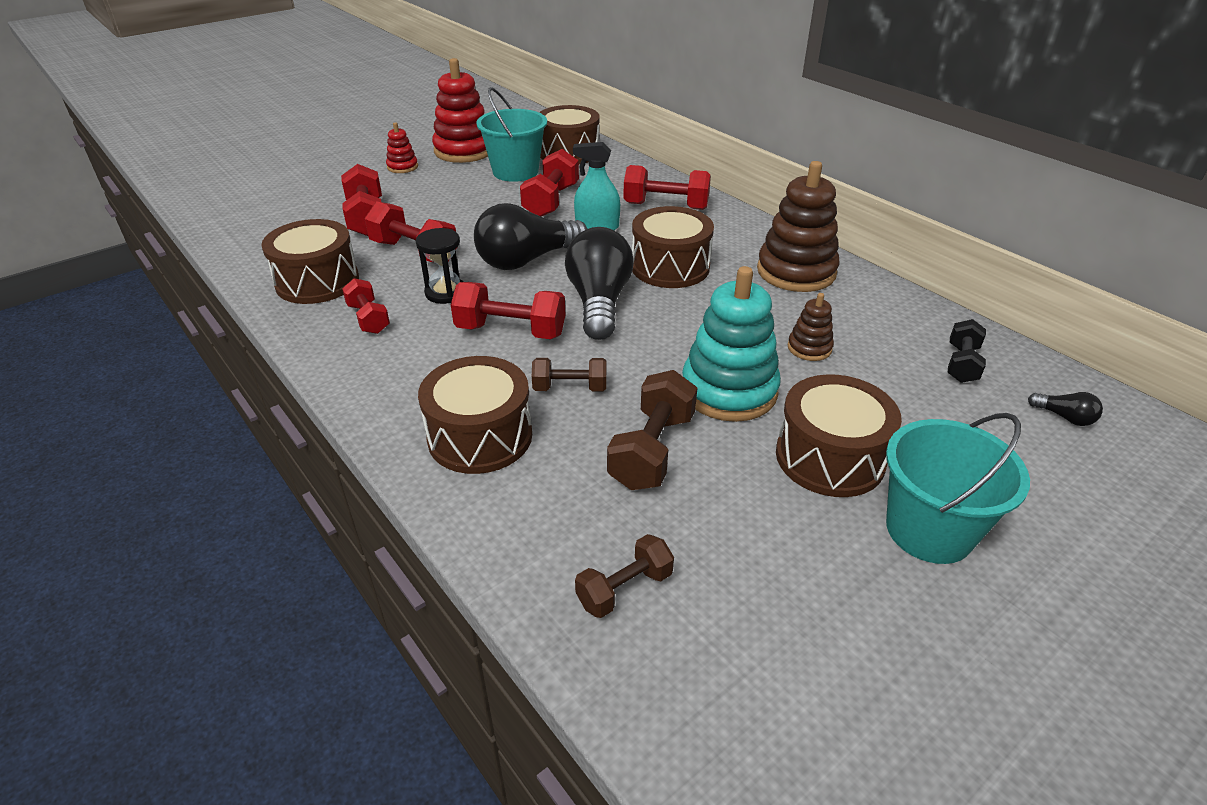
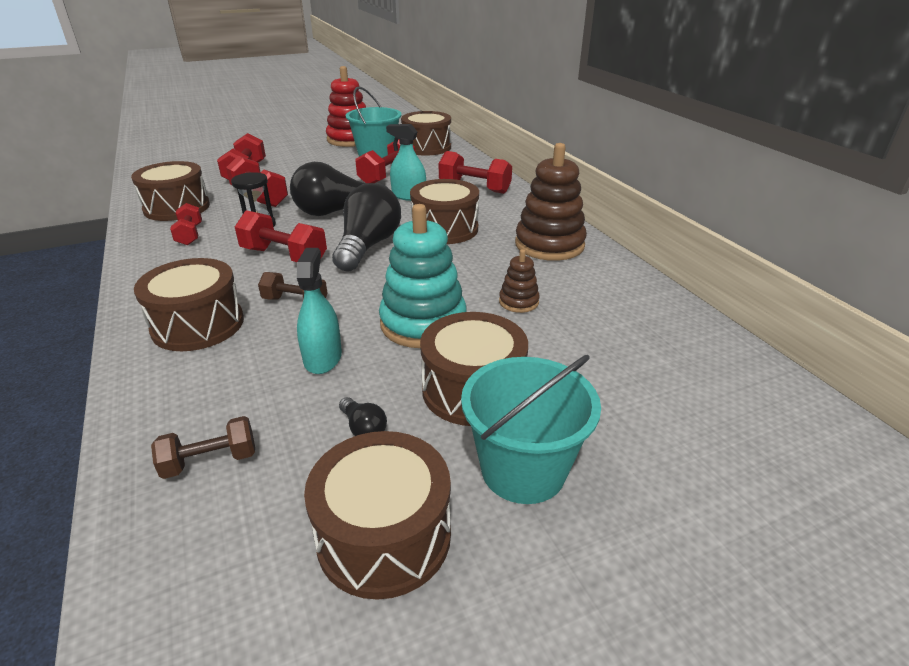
camera: 15 degrees right, 5 degrees down
red stacking toy [386,122,418,173] -> none
brown dumbbell [607,370,697,490] -> turquoise spray bottle [297,248,342,374]
black dumbbell [948,319,986,383] -> none
black light bulb [1028,392,1103,426] -> black light bulb moved to [339,397,387,436]
none -> brown drum [304,431,451,600]

